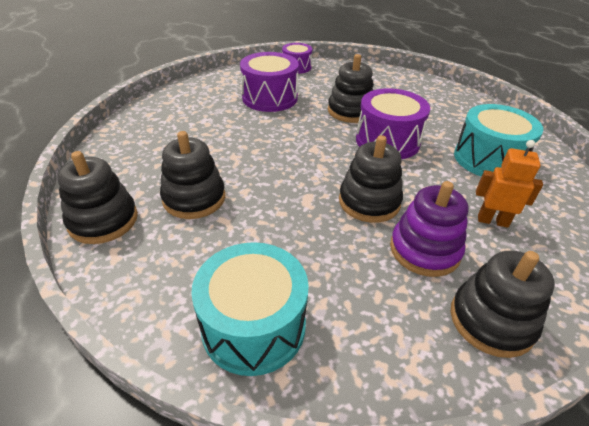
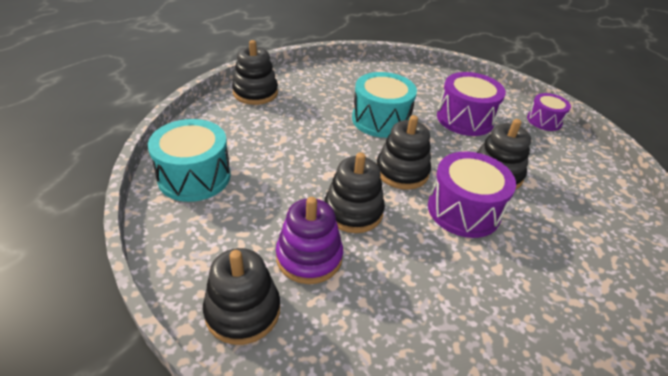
camera: 65 degrees right, 0 degrees up
black stacking toy [160,131,225,219] -> black stacking toy moved to [377,115,431,190]
turquoise drum [454,104,543,177] -> turquoise drum moved to [352,72,417,138]
orange robot [476,140,543,228] -> none

